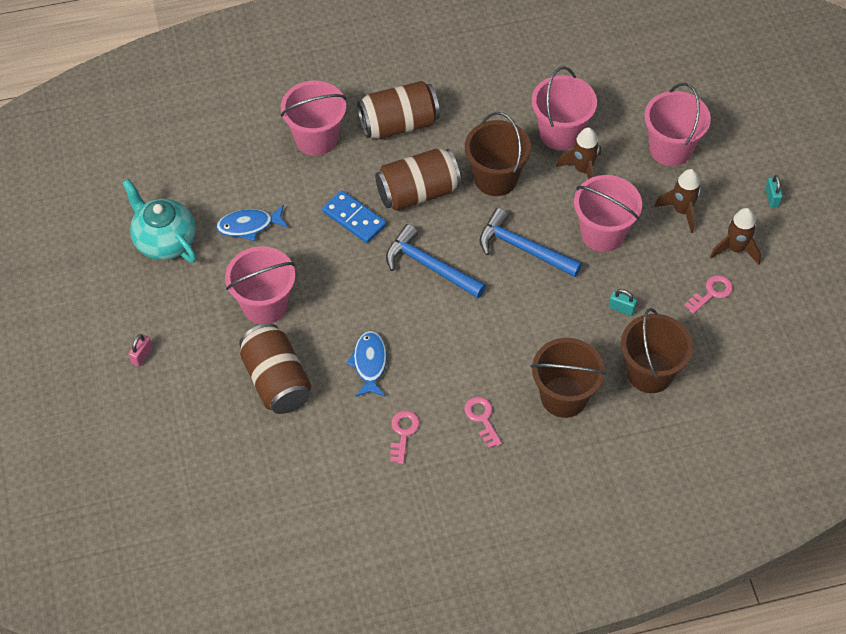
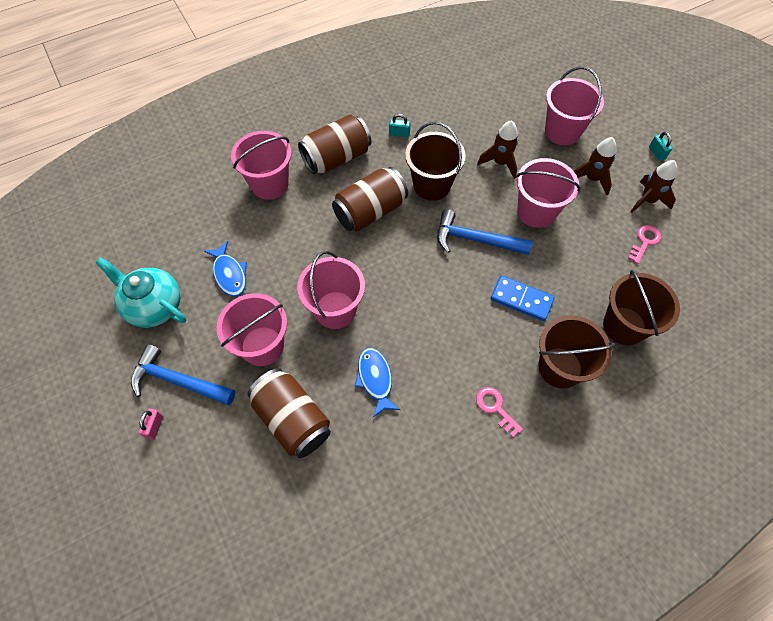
camera: 15 degrees left, 5 degrees up
blue fish [216,205,288,241] -> blue fish turned 90 degrees counterclockwise [204,241,247,297]
blue domino [322,190,386,243] -> blue domino moved to [491,275,554,321]
blue hammer [386,224,486,298] -> blue hammer moved to [131,344,235,405]
pink key [390,410,420,464] -> none
pink bucket [532,66,597,150] -> pink bucket moved to [297,251,365,329]
turquoise padlock [609,289,637,316] -> turquoise padlock moved to [389,114,410,137]

